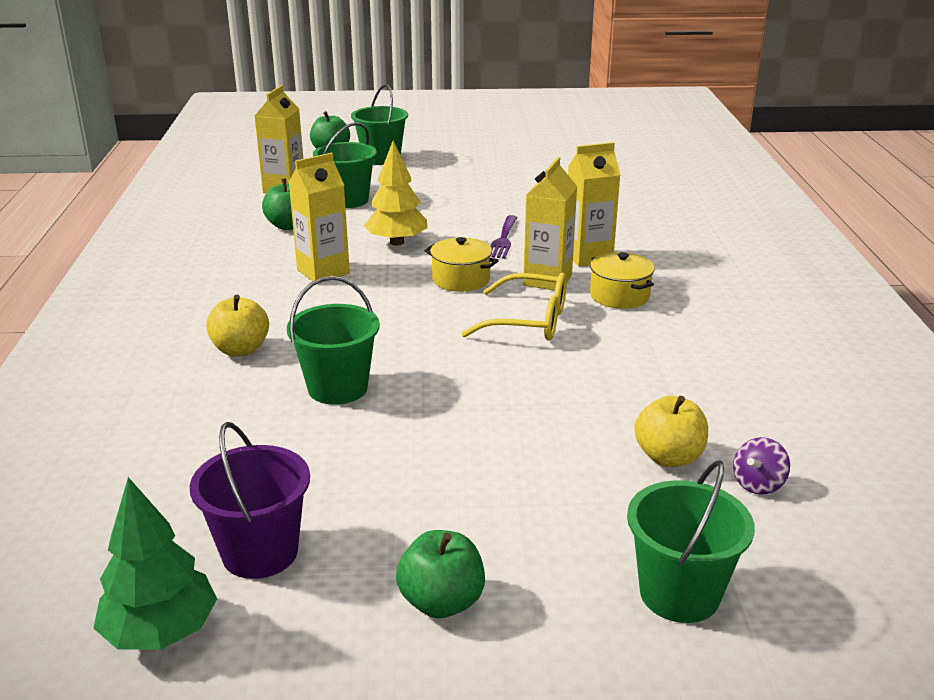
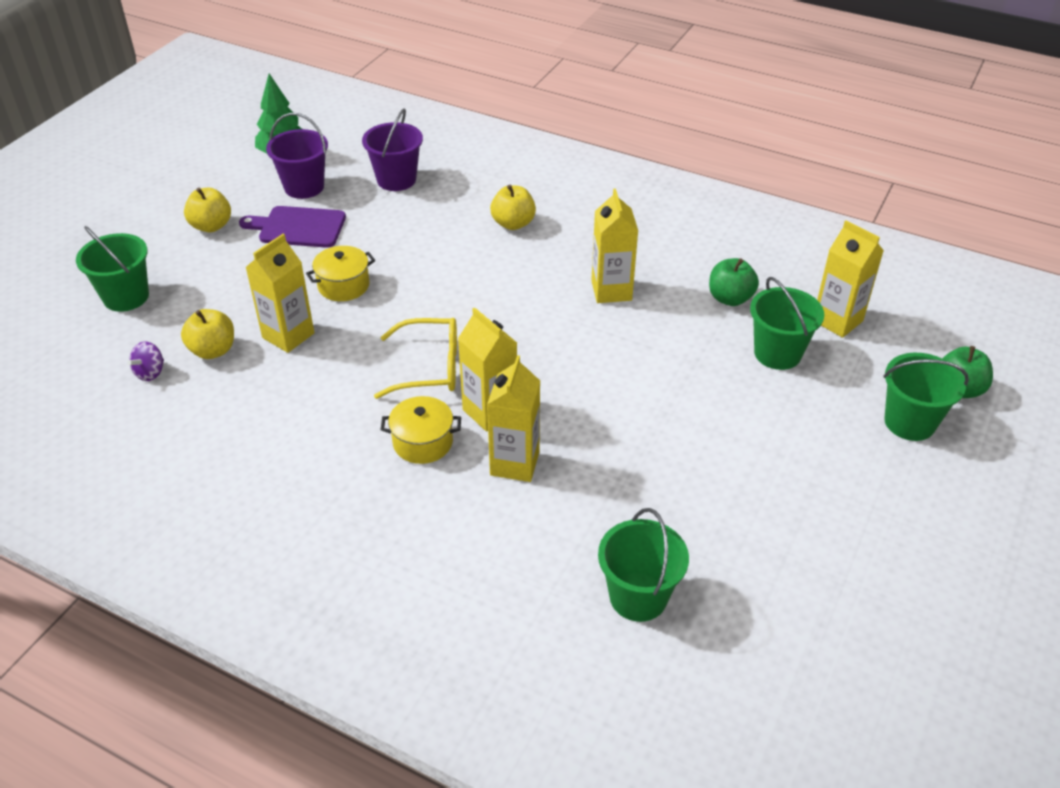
camera: 120 degrees right, 15 degrees up
green bucket [287,276,380,405] -> green bucket moved to [598,508,689,622]
yellow tree [364,140,428,246] -> none
green apple [396,530,485,618] -> yellow apple [184,188,231,232]
yellow pot [424,237,499,292] -> yellow pot moved to [306,246,375,301]
yellow glasses [461,273,567,341] -> yellow glasses turned 135 degrees counterclockwise [374,318,457,399]
purple fork [491,215,518,259] -> none
purple spinning top [733,437,790,495] -> purple spinning top turned 135 degrees counterclockwise [127,342,164,381]
none -> purple cutting board [239,206,346,248]
none -> yellow carton [245,234,314,353]
none -> purple bucket [362,108,423,191]

